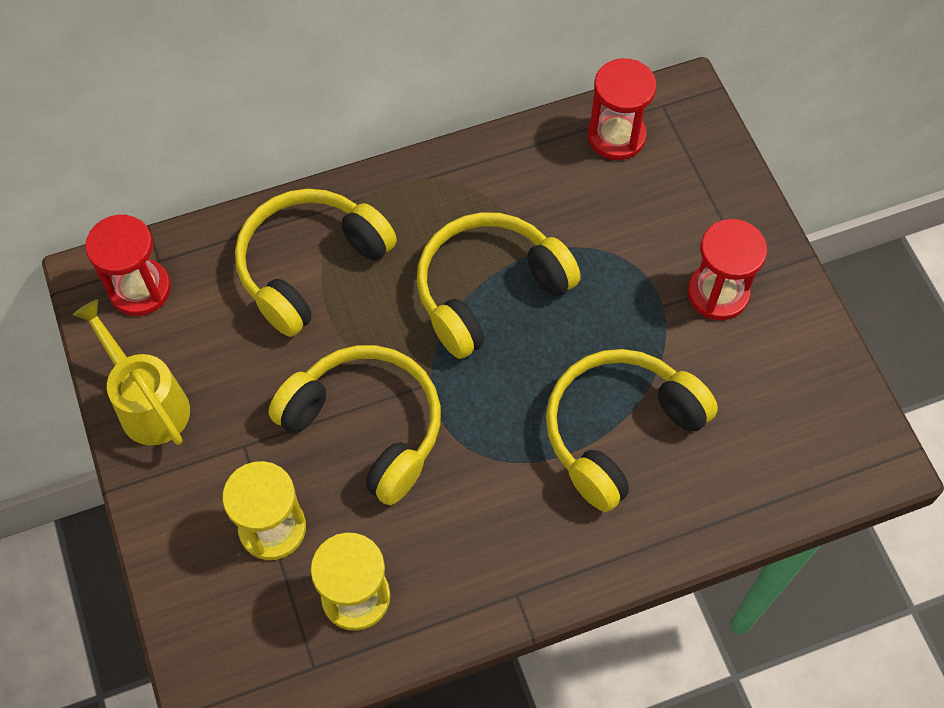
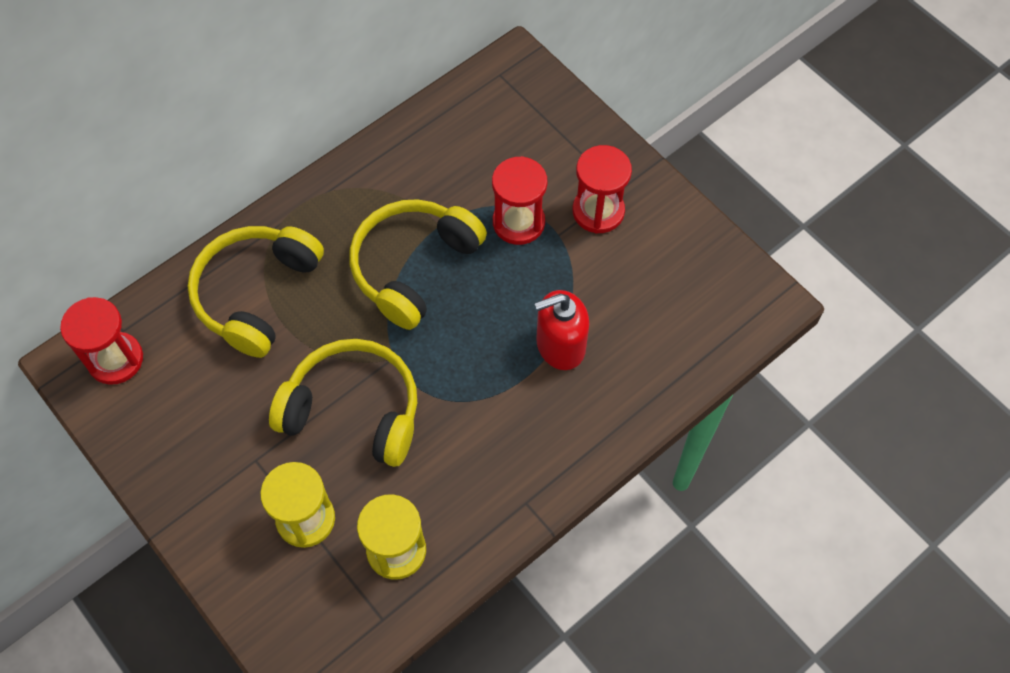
camera: 20 degrees left, 0 degrees up
yellow watering can [73,299,190,445] -> none
yellow headphones [546,349,718,512] -> red soap dispenser [534,290,589,370]
red hourglass [588,58,656,160] -> red hourglass moved to [492,156,548,245]

